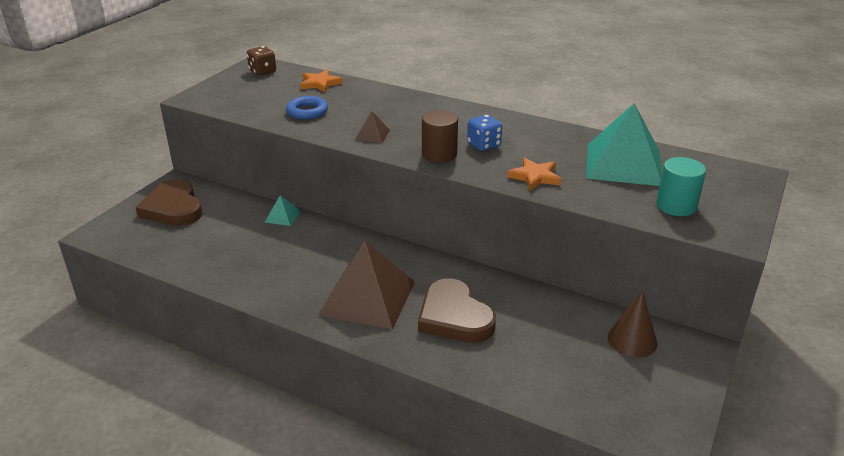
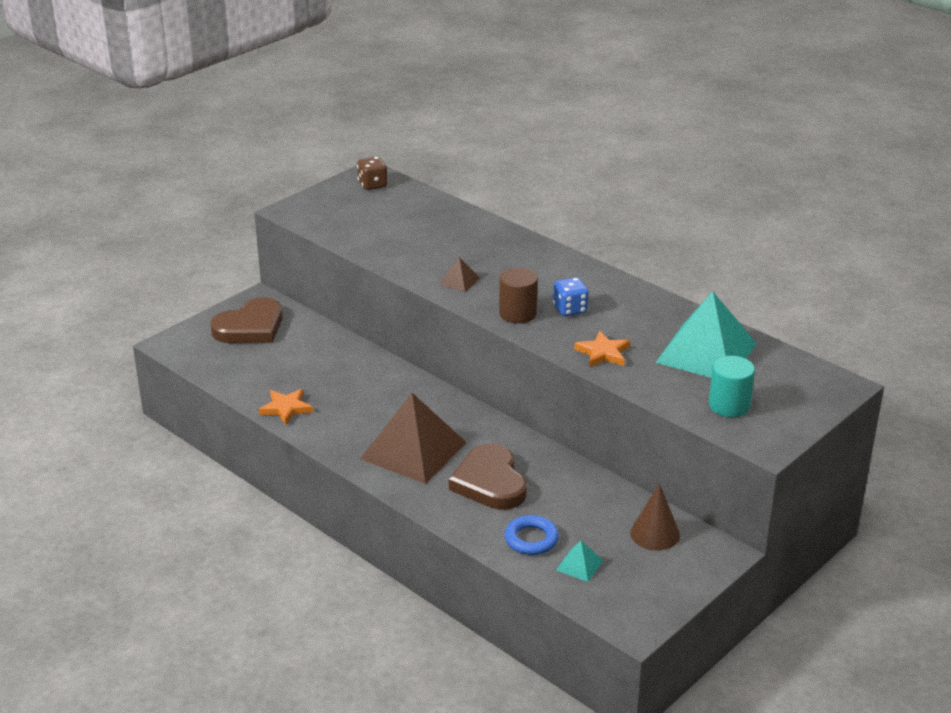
camera: 15 degrees right, 0 degrees up
brown heart [135,179,203,226] -> brown heart turned 120 degrees counterclockwise [211,297,282,343]
turquoise pyramid [265,195,301,226] -> turquoise pyramid moved to [556,541,603,582]
blue ring [286,96,328,119] -> blue ring moved to [505,515,559,555]
orange star [300,70,343,92] -> orange star moved to [259,389,313,425]

